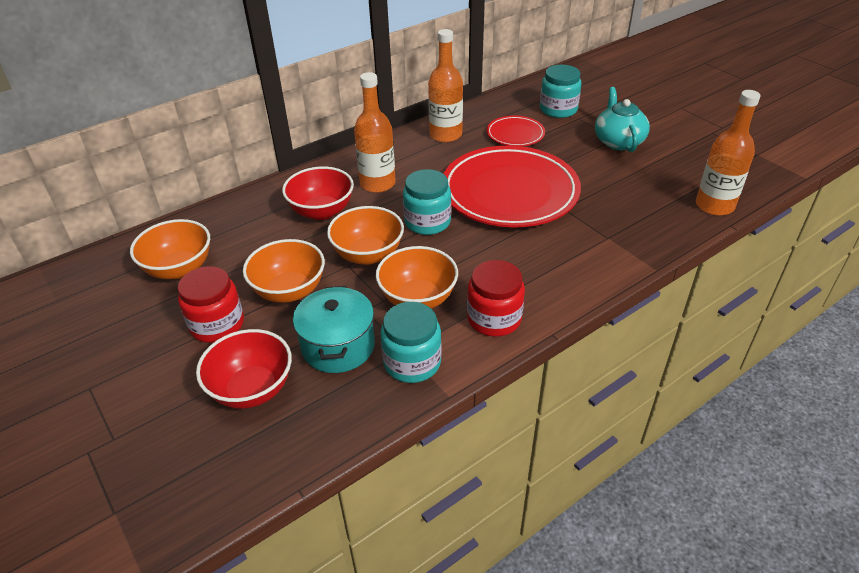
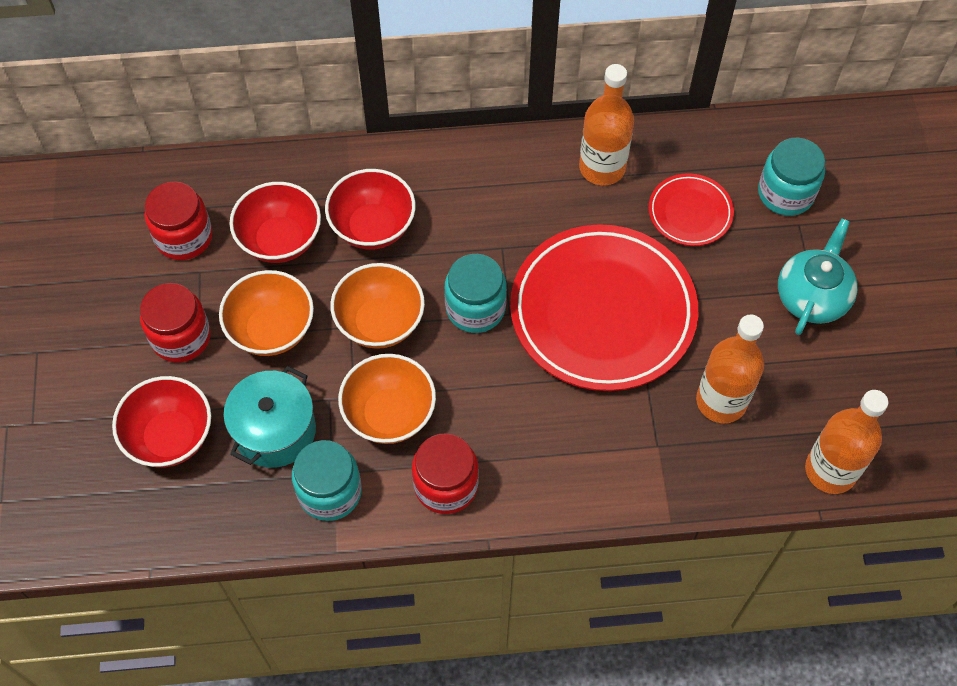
camera: 30 degrees right, 20 degrees up
orange bowl [130,219,210,279] -> red jar [145,182,213,260]
orange bottle [354,72,396,193] -> orange bottle moved to [696,314,764,423]
none -> red bowl [229,182,321,263]

